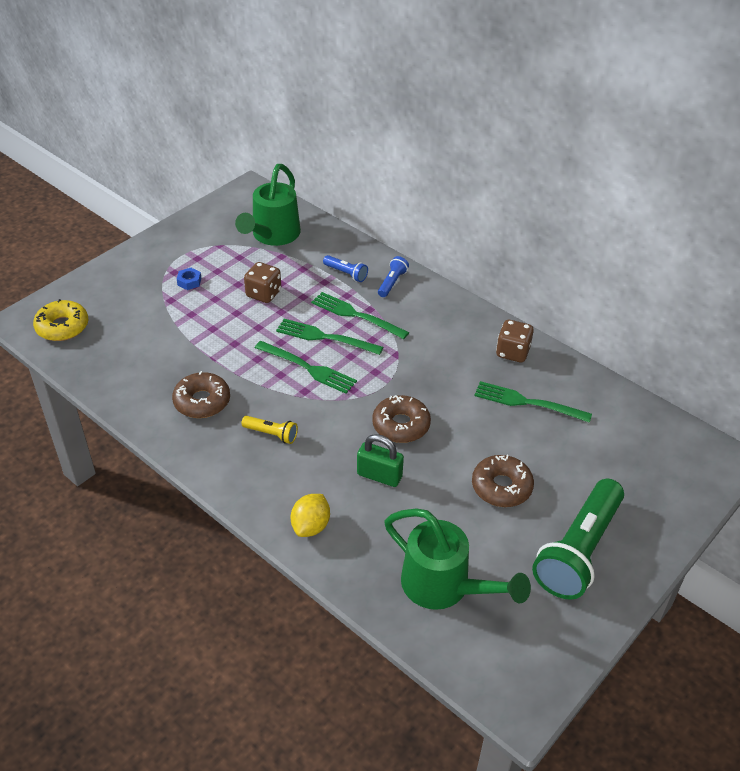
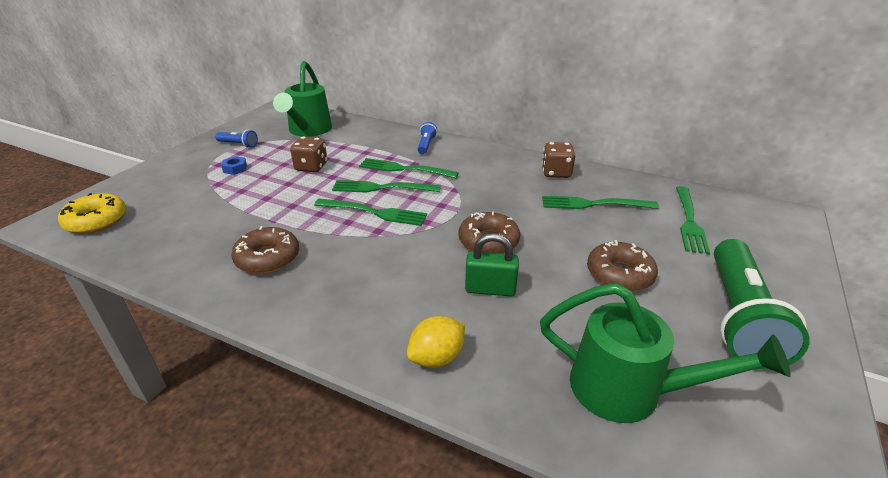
camera: 15 degrees left, 10 degrees down
yellow flashlight [241,416,298,444] -> none
yellow lemon [291,494,330,537] -> yellow lemon turned 45 degrees clockwise [407,316,465,368]
blue flashlight [323,255,368,282] -> blue flashlight moved to [215,130,258,148]
none -> green fork [676,186,710,255]

